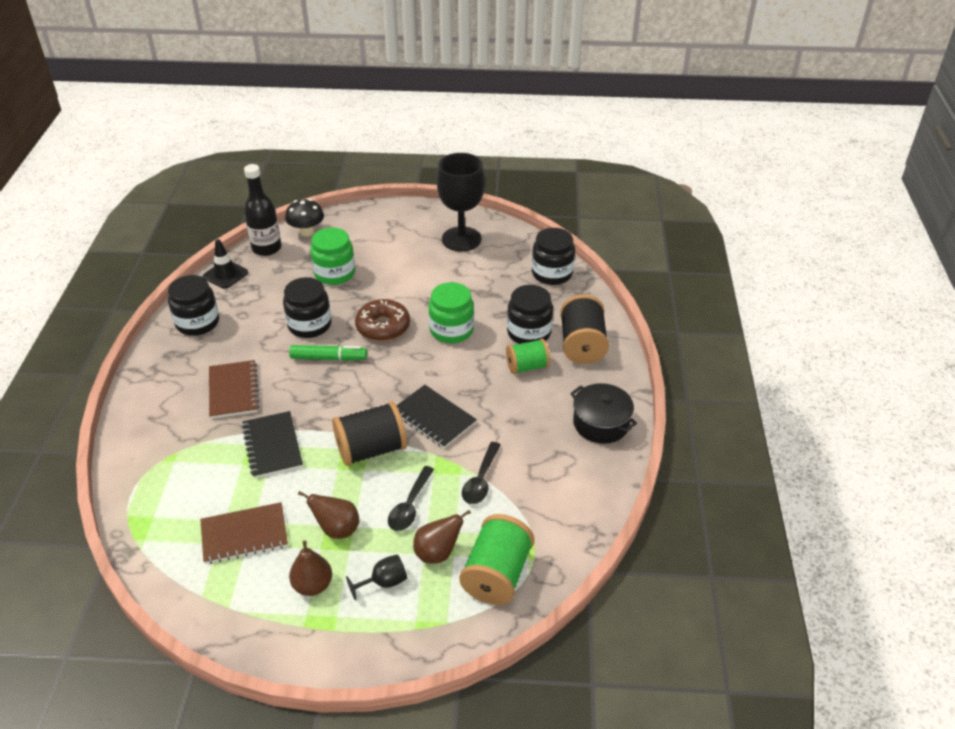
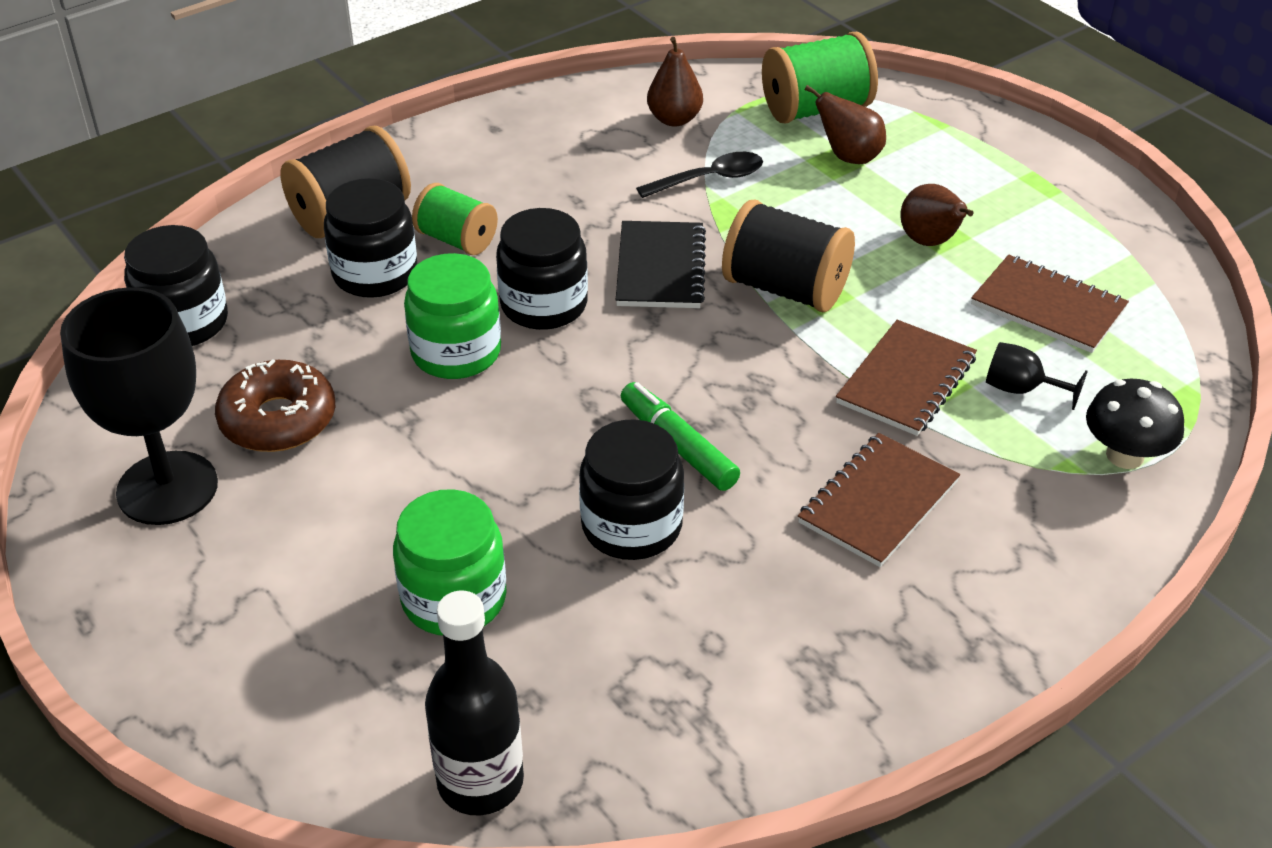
camera: 130 degrees left, 0 degrees up
black jar [168,275,219,336] -> black jar moved to [496,208,588,330]
black traffic cone [203,239,248,289] -> none
black notebook [242,411,303,479] -> brown notebook [836,320,977,436]
black mushroom [285,199,324,236] -> black mushroom moved to [1086,379,1184,469]
brown pear [289,540,332,596] -> brown pear moved to [647,37,703,127]
black goblet [346,554,407,601] -> black goblet moved to [986,342,1088,410]
brown donut [355,299,410,341] -> brown donut moved to [215,359,335,452]
black spoon [388,466,434,531] -> none
black pot [570,383,637,444] -> none

